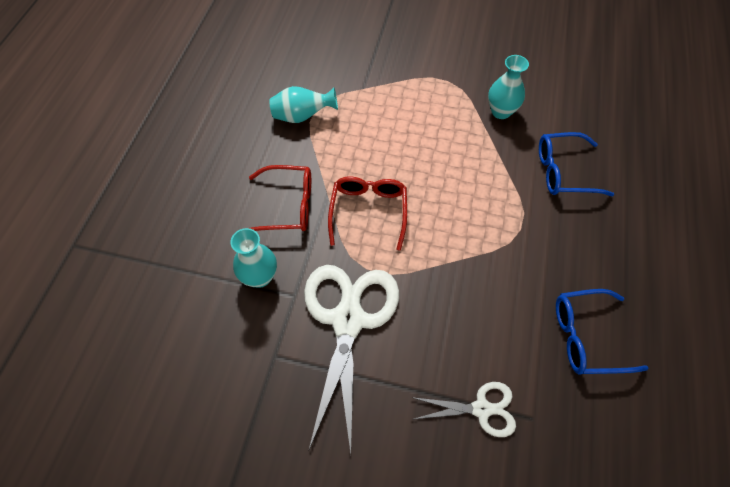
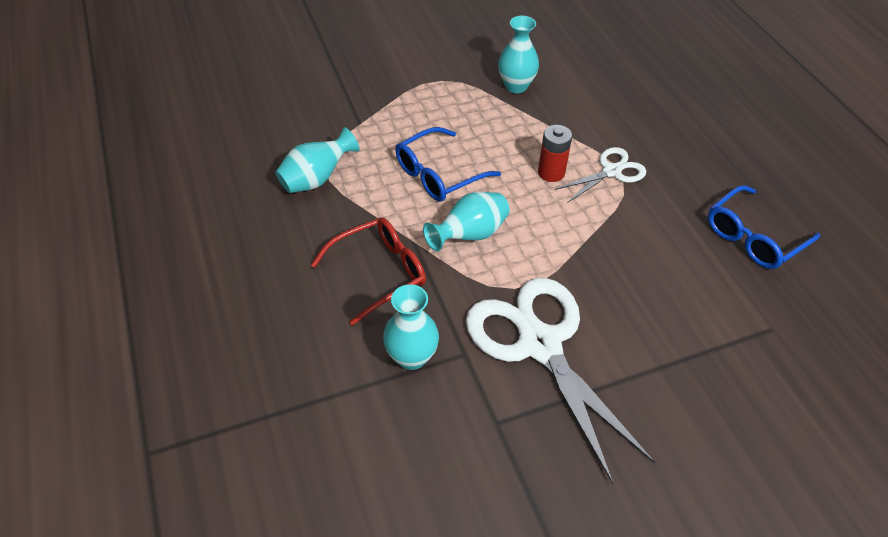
camera: 35 degrees left, 10 degrees down
red glasses [328,176,407,250] -> turquoise vase [423,192,510,251]
white scissors [412,382,516,437] -> white scissors moved to [554,147,646,203]
blue glasses [539,132,614,196] -> blue glasses moved to [395,127,501,201]
none -> red battery [538,125,572,182]

